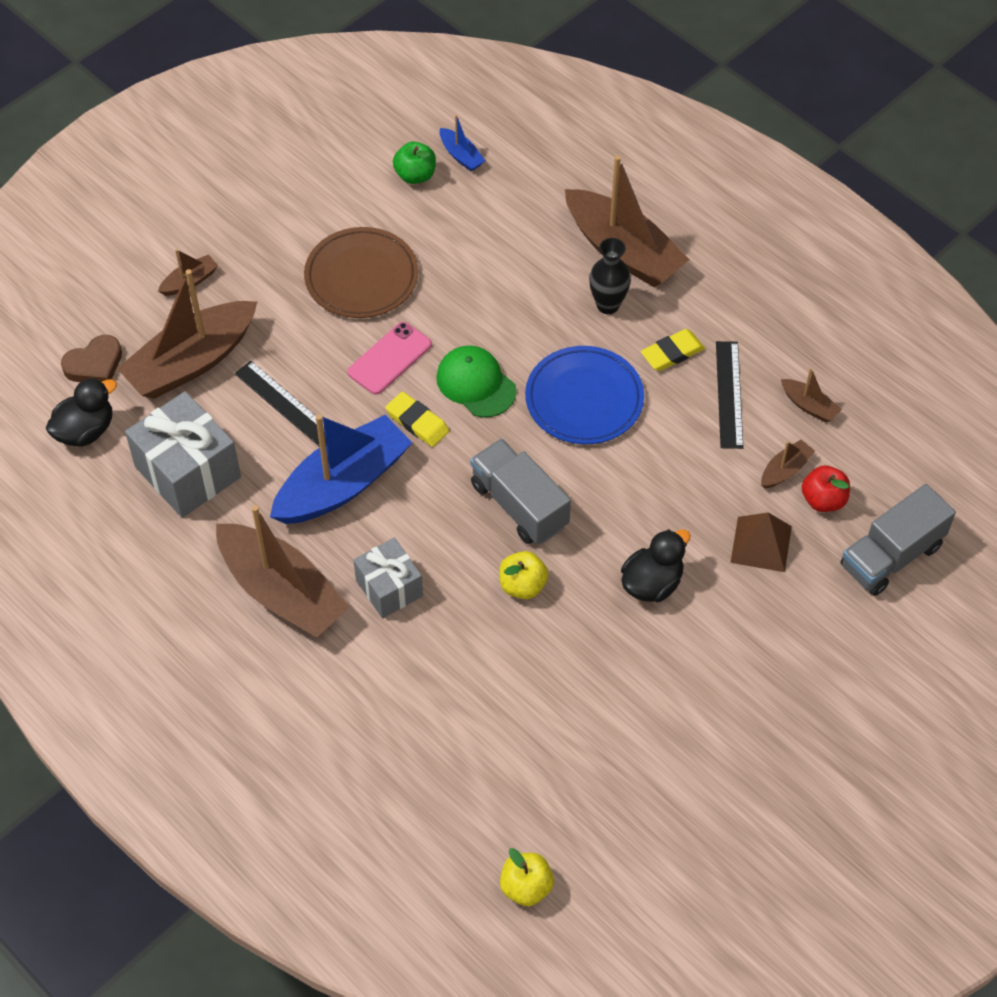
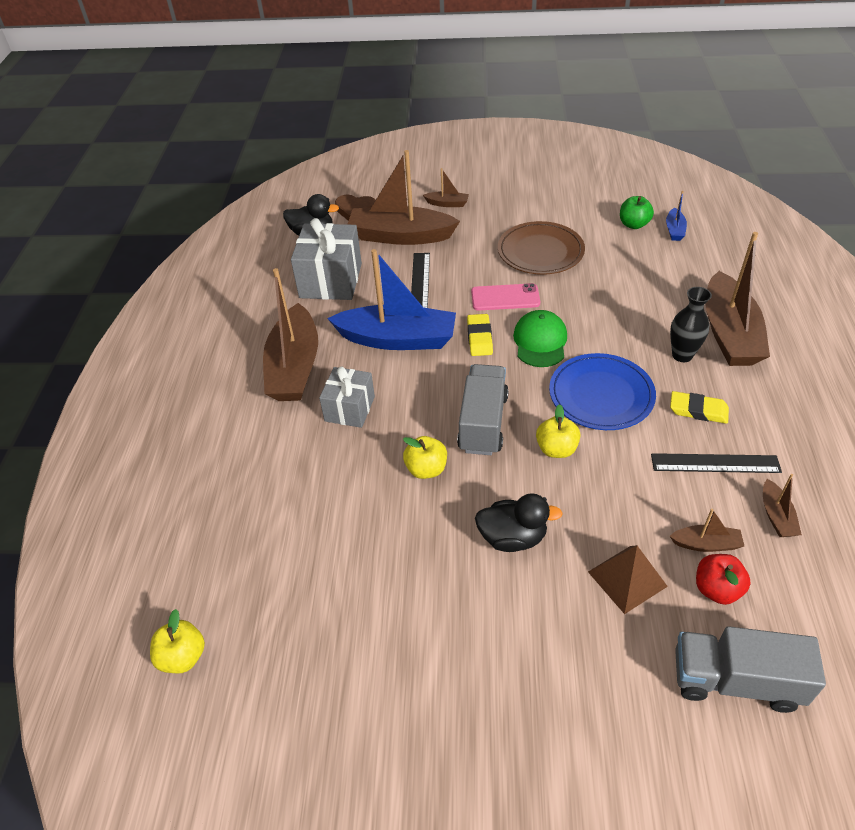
camera: 50 degrees right, 10 degrees down
black ruler [716,341,744,449] -> black ruler turned 45 degrees clockwise [651,453,782,473]
none -> yellow apple [536,404,580,458]

